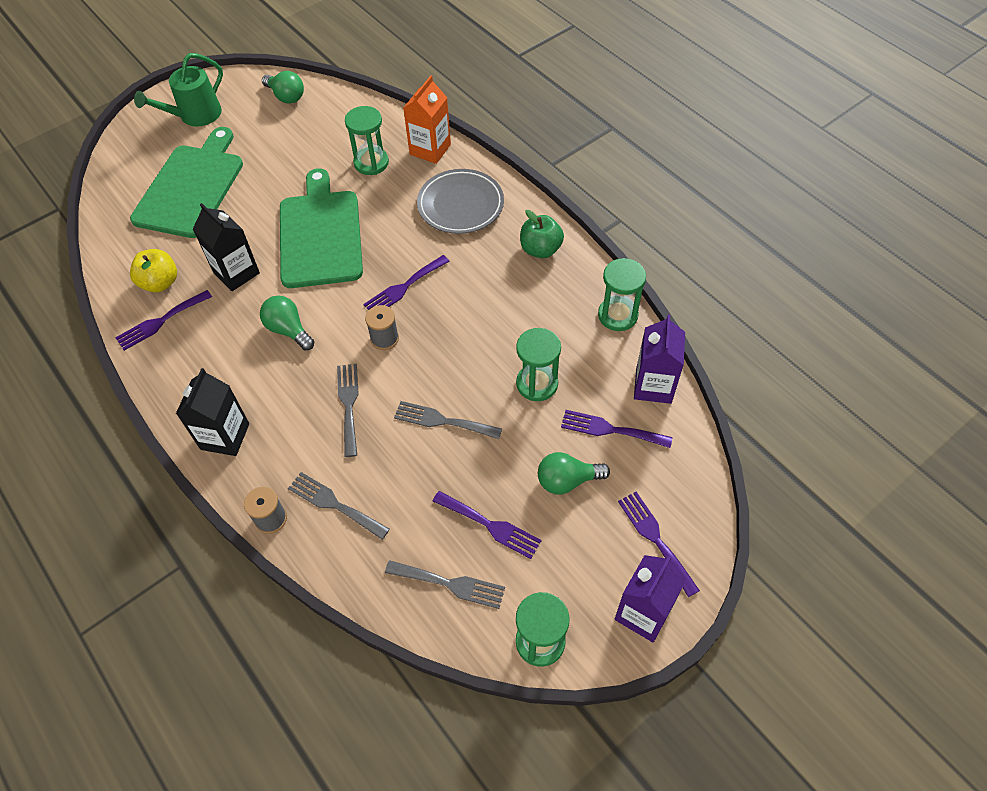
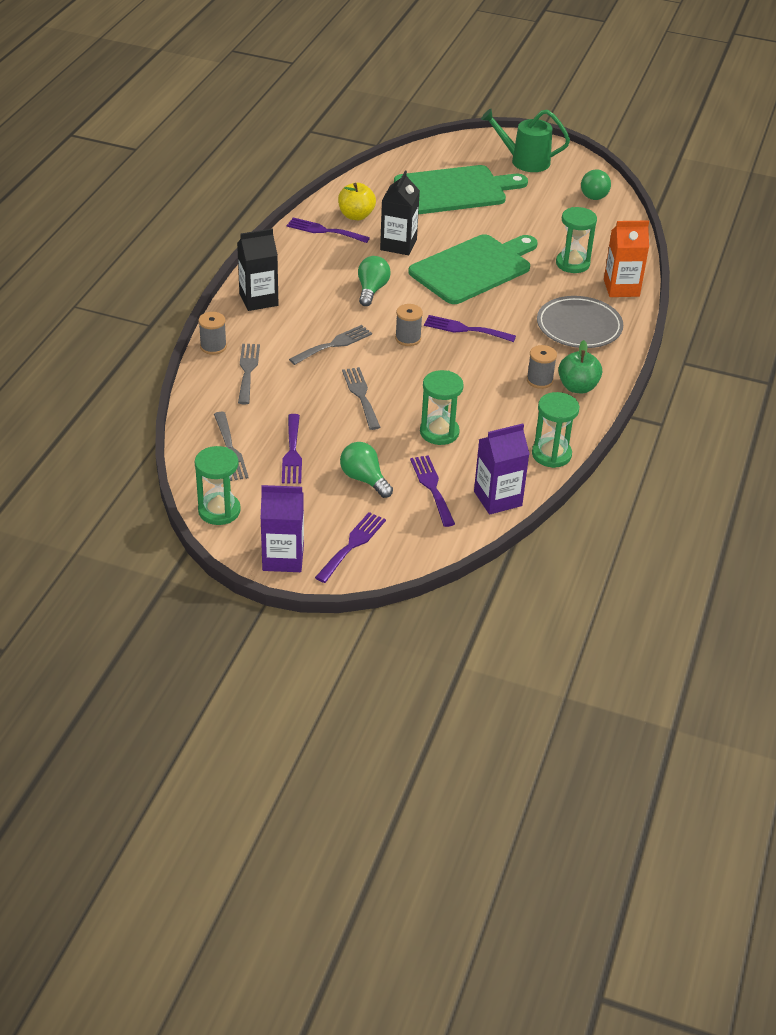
camera: 55 degrees right, 15 degrees down
none -> grey spool [527,345,557,389]

